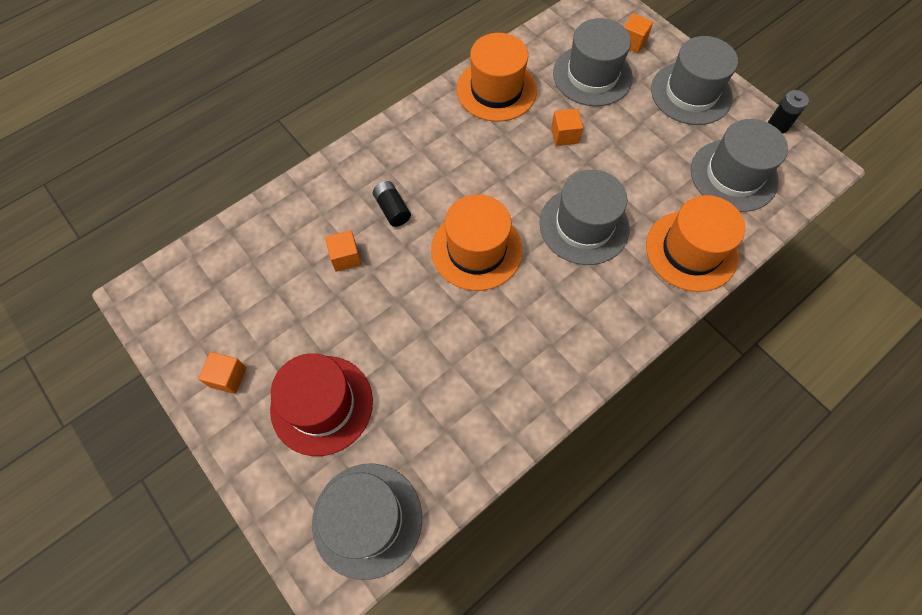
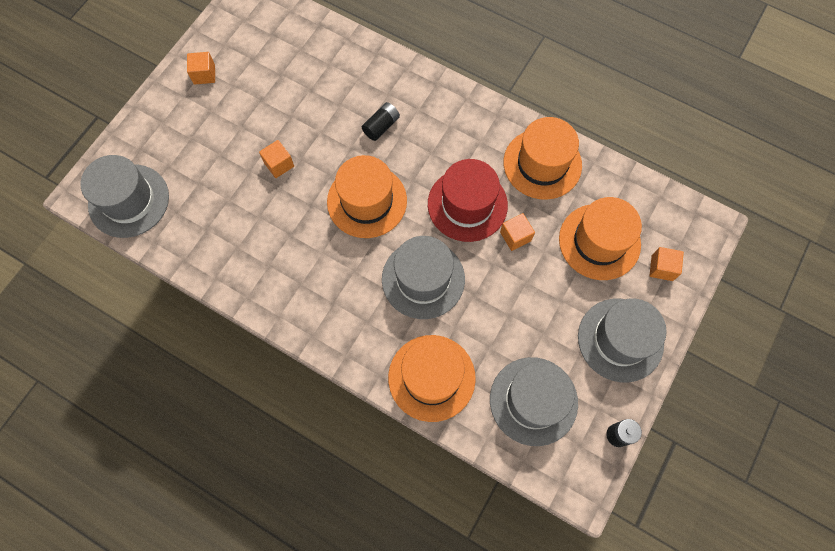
camera: 70 degrees right, 5 degrees up
red hat [270,353,373,456] -> red hat moved to [428,159,508,242]
orange cube [325,230,361,272] -> orange cube moved to [259,140,294,178]
grey hat [553,18,633,106] -> orange hat [559,197,642,280]

